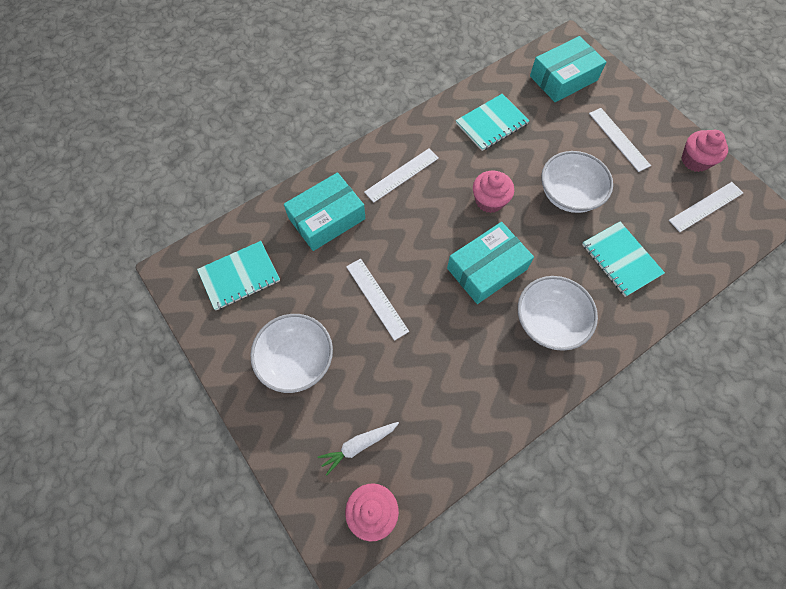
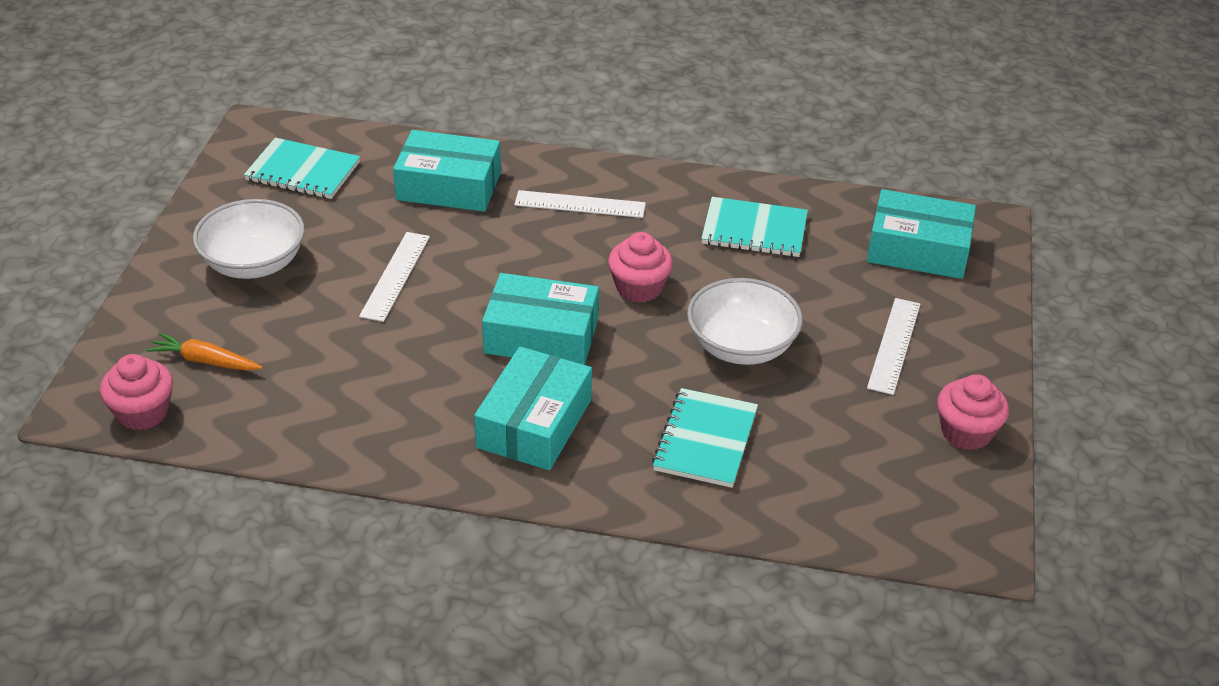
camera: 45 degrees right, 25 degrees down
white carrot [317,422,399,475] -> orange carrot [147,333,263,371]
white bowl [518,276,598,351] -> turquoise box [474,346,592,470]
white ruler [669,182,743,232] -> none

